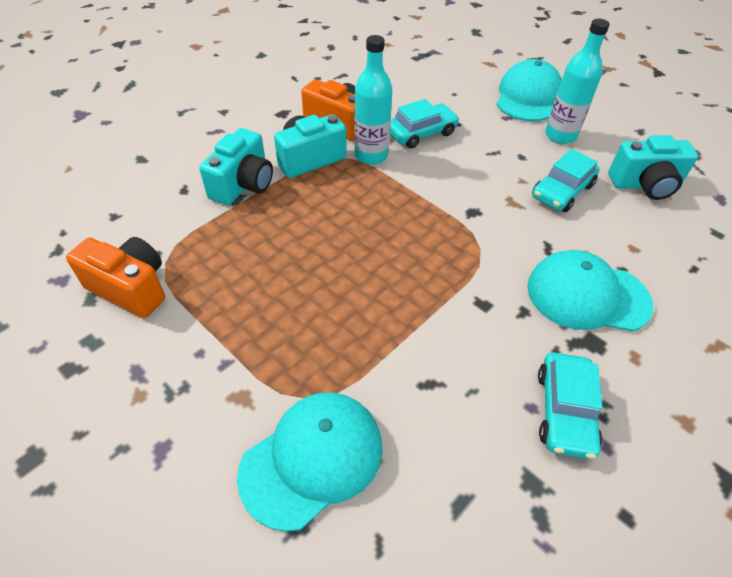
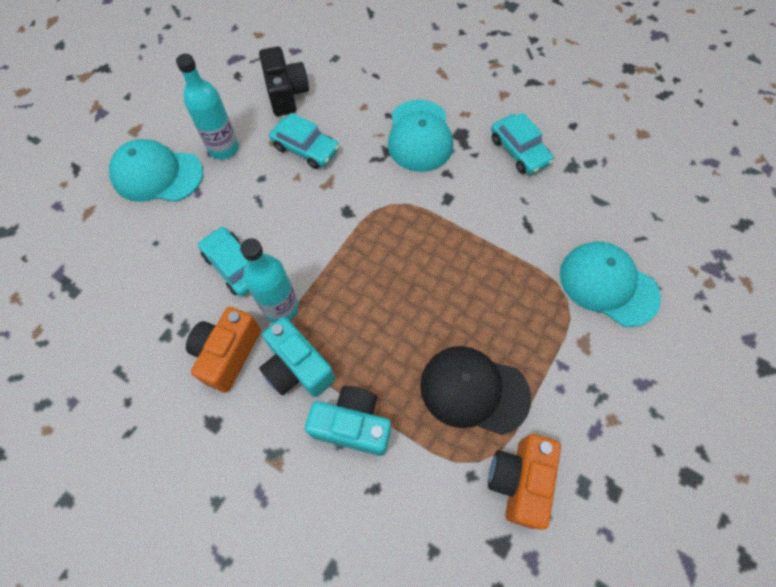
camera: 100 degrees left, 15 degrees up
turquoise car [538,352,602,459] -> turquoise car turned 60 degrees clockwise [491,113,554,175]
turquoise camera [608,135,698,200] -> black camera [259,46,309,116]
none -> black cap [420,346,531,435]

